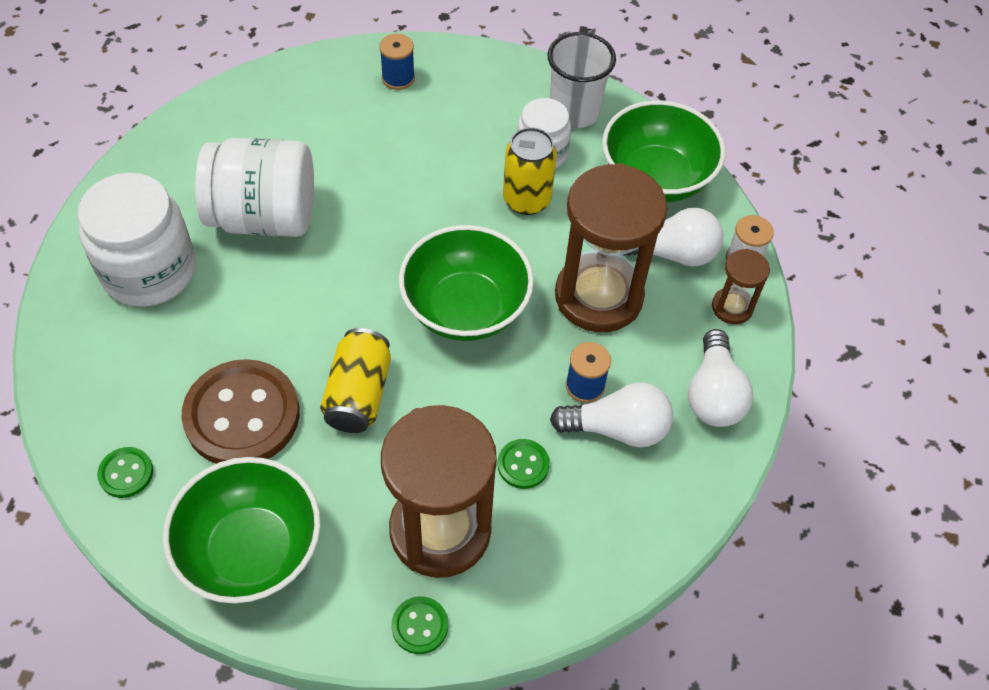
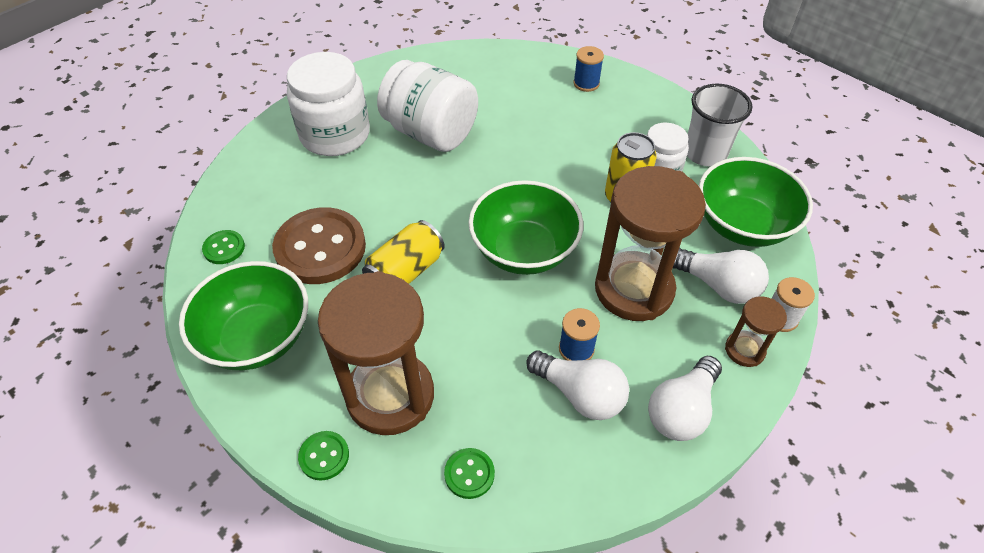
camera: 35 degrees right, 5 degrees down
green button [498,439,550,489] -> green button moved to [444,448,495,499]

